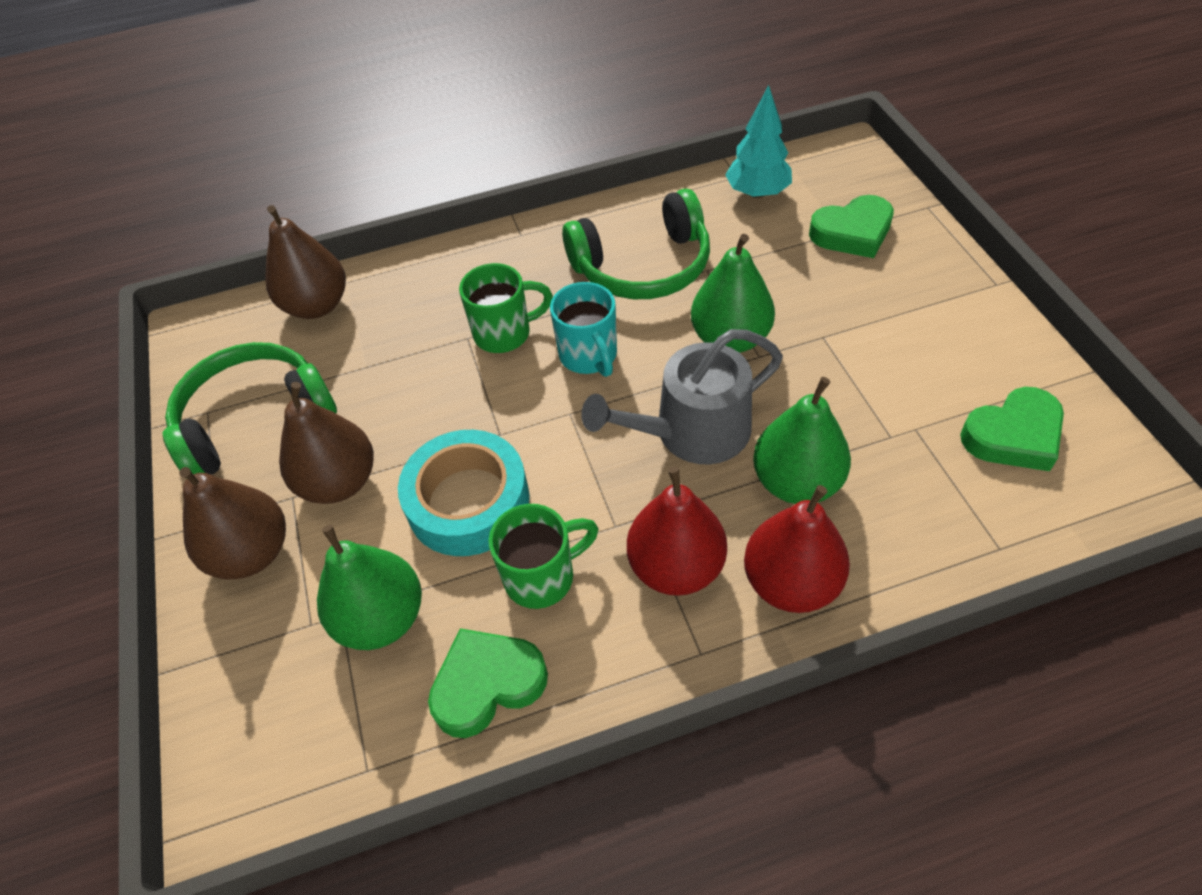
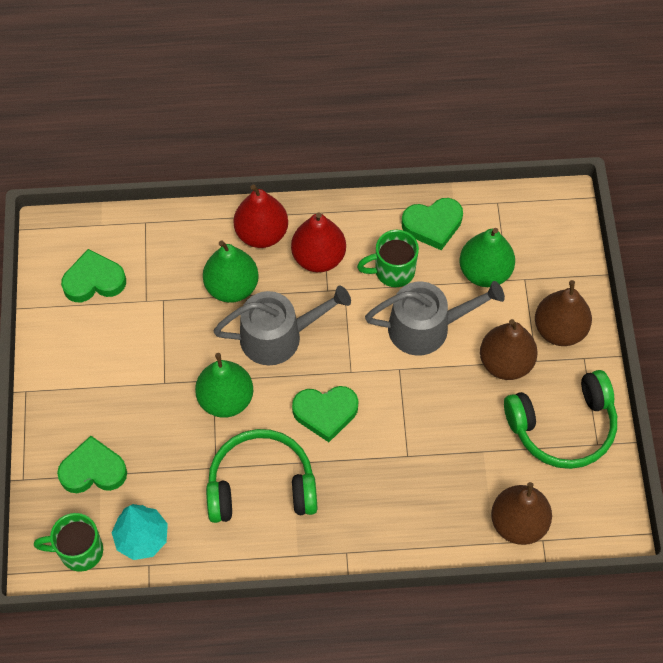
camera: 170 degrees left, 10 degrees up
turquoise tape [398,430,530,556] -> grey watering can [365,281,505,356]
green mug [459,263,553,353] -> green mug moved to [34,513,103,572]
turquoise mug [550,282,617,377] -> green heart [292,386,358,442]

